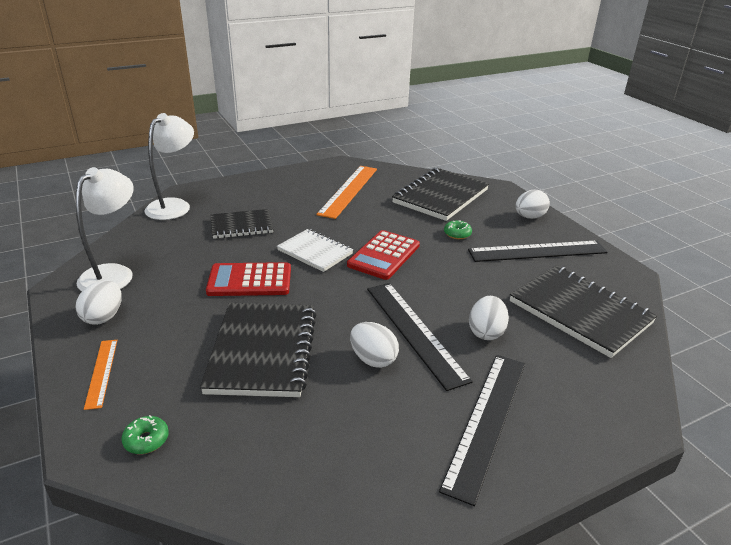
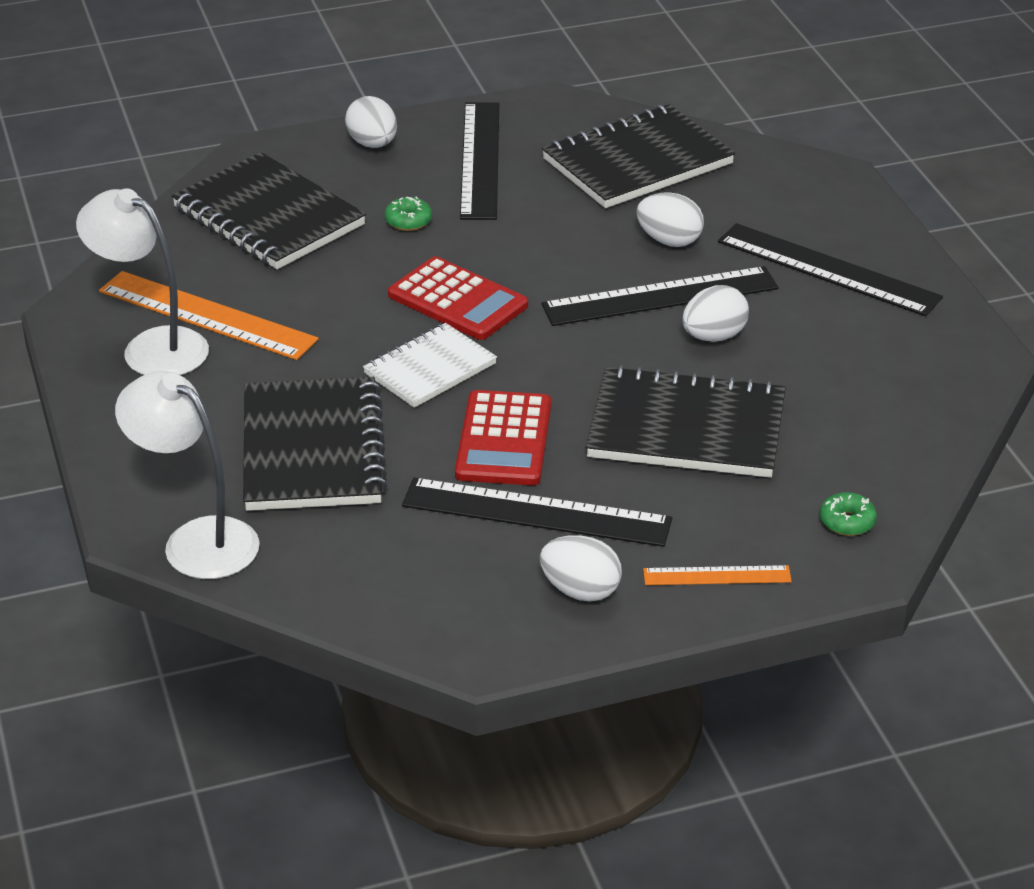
camera: 80 degrees left, 5 degrees up
white lamp [76,167,134,291] -> white lamp moved to [76,188,209,375]
black notebook [211,209,273,239] -> black notebook [243,377,388,511], size x1.63
none -> black ruler [402,478,672,547]

